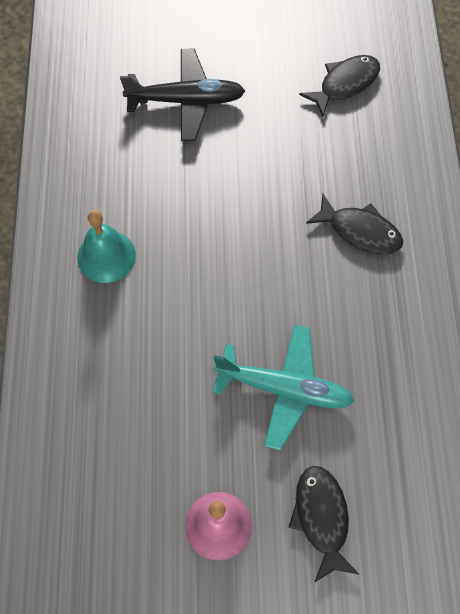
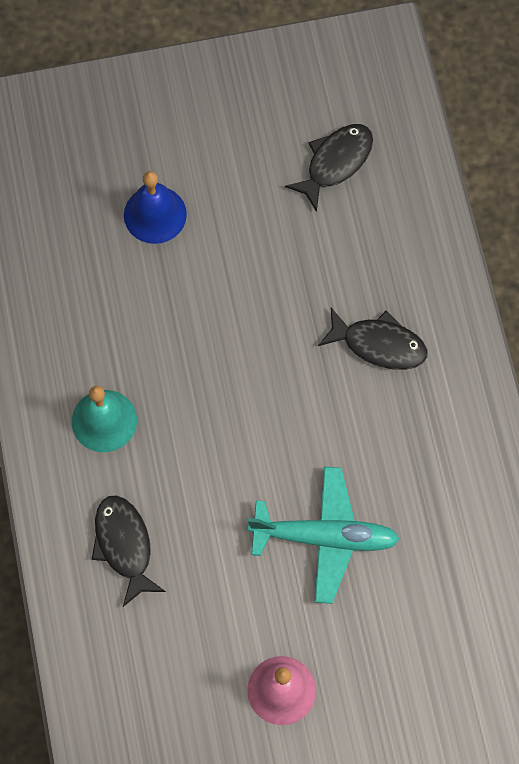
camera: 10 degrees left, 5 degrees up
black plane [120,49,245,141] -> blue bell [124,171,187,244]
black fish [288,466,359,583] -> black fish moved to [91,496,166,607]

